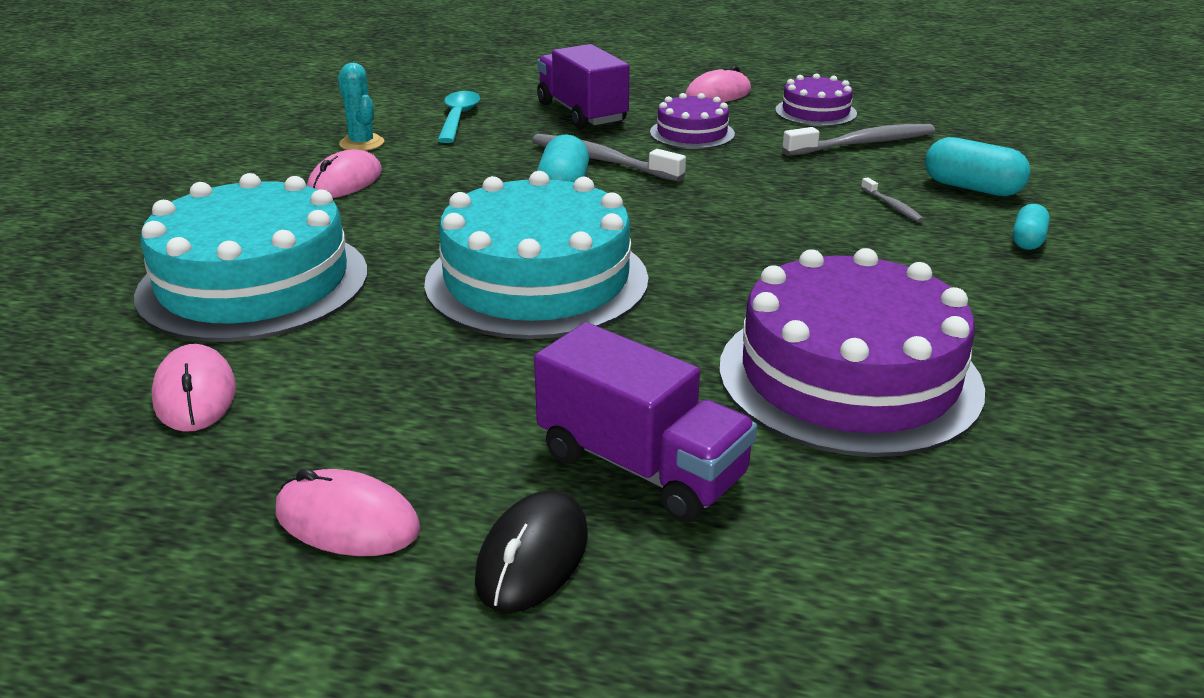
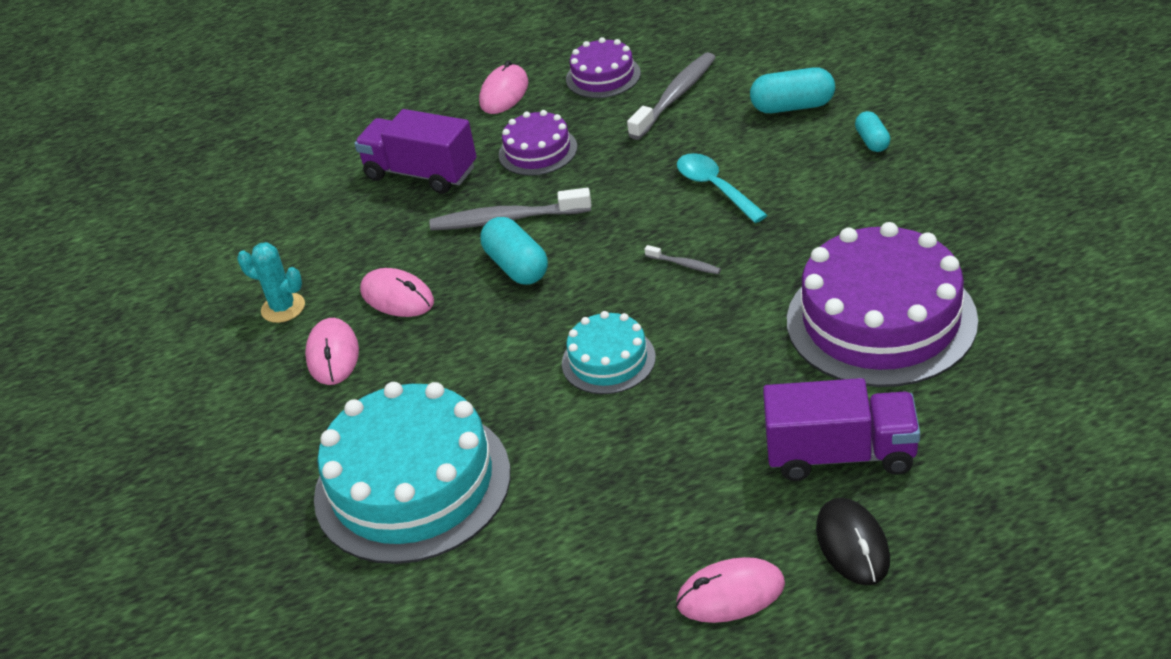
camera: 30 degrees left, 10 degrees up
pink mouse [151,344,236,432] -> pink mouse moved to [360,268,434,317]
turquoise cake [424,171,648,339] -> turquoise cake [562,311,656,394], size x0.51
turquoise spoon [437,91,480,143] -> turquoise spoon moved to [677,153,768,223]
grey toothbrush [861,177,924,222] -> grey toothbrush moved to [644,245,721,274]

